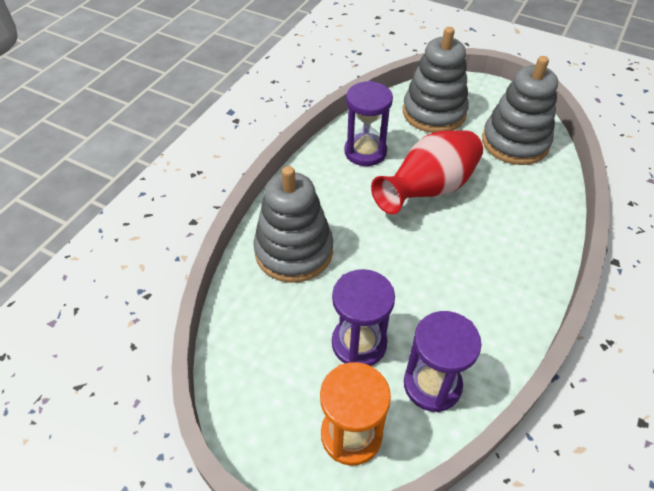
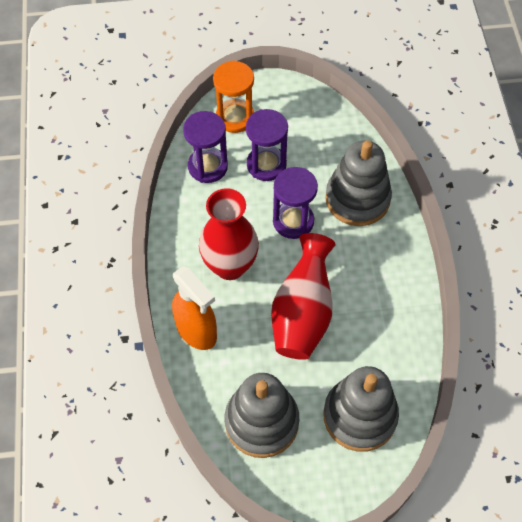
camera: 145 degrees right, 10 degrees up
purple hourglass [344,81,393,166] -> purple hourglass moved to [273,167,318,239]
none -> orange spray bottle [172,266,217,350]
none -> red vase [199,188,259,280]

